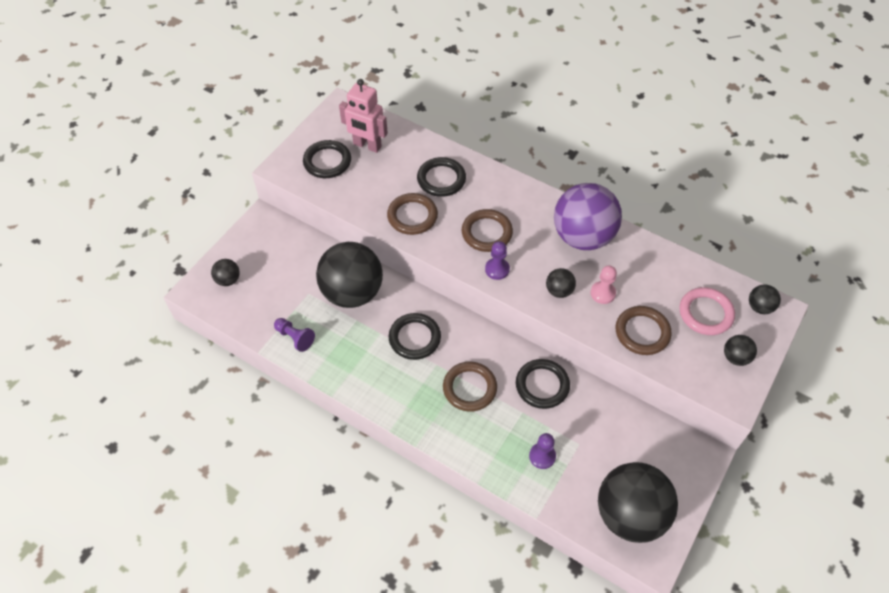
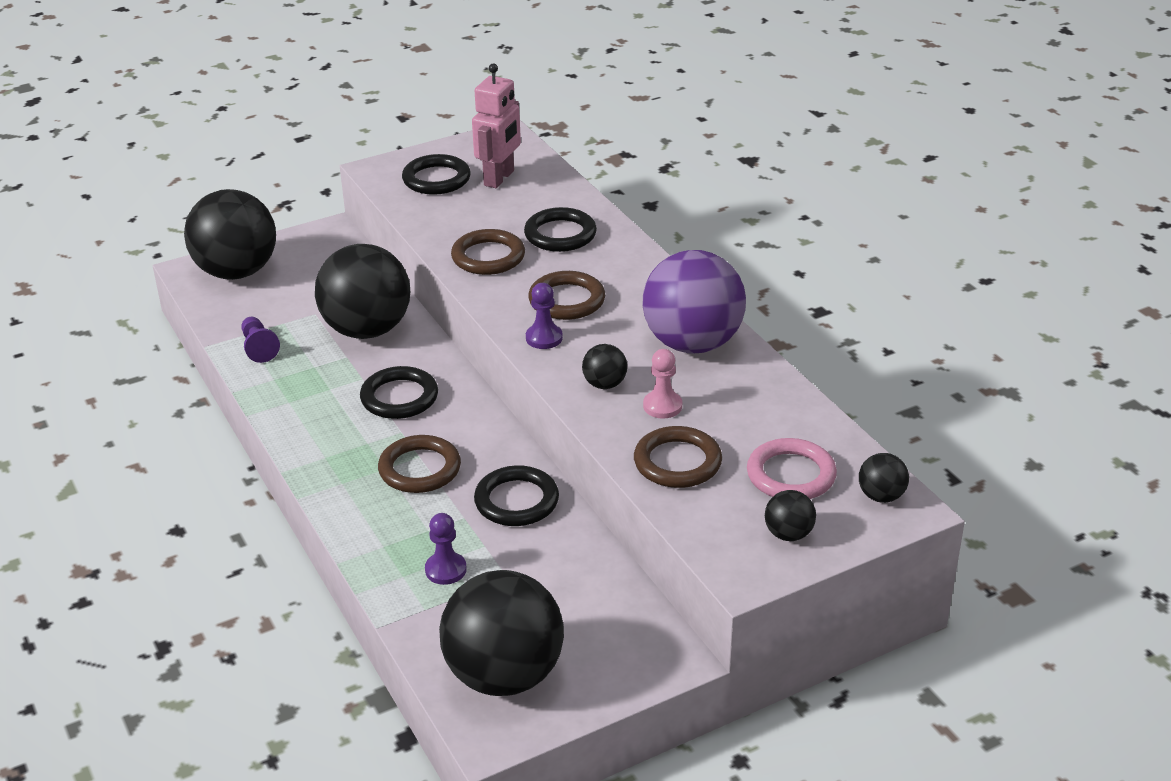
camera: 30 degrees right, 20 degrees down
black ball [211,259,240,286] -> black ball [184,189,276,280], size x2.33
pink robot [339,79,388,153] -> pink robot turned 120 degrees counterclockwise [472,64,521,188]

